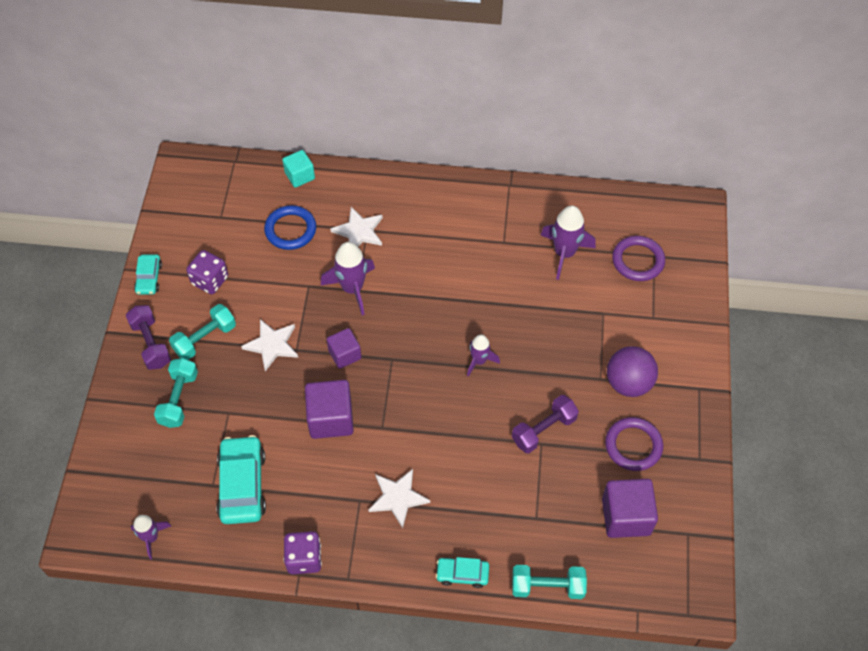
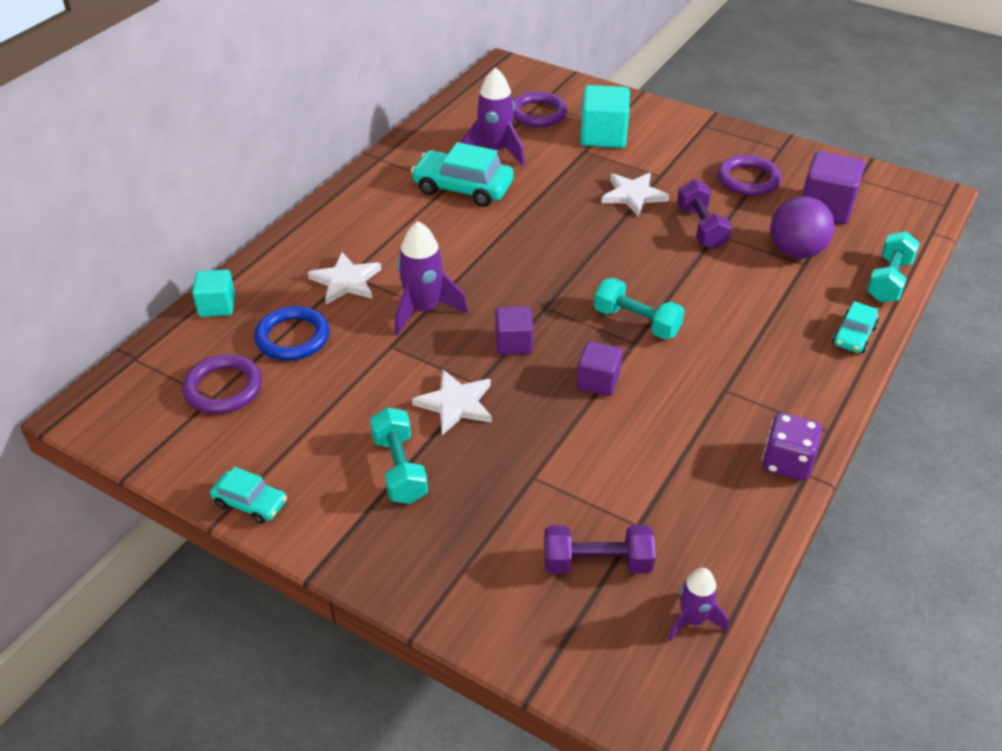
camera: 65 degrees left, 15 degrees down
purple dumbbell [126,305,171,370] -> purple dumbbell moved to [544,525,655,574]
turquoise dumbbell [154,358,198,428] -> turquoise dumbbell moved to [594,278,685,340]
purple dice [186,250,228,294] -> none
turquoise car [216,435,266,524] -> turquoise car moved to [411,142,514,207]
purple cube [305,380,354,439] -> purple cube [577,341,622,396], size x0.62
white star [368,469,430,528] -> white star moved to [601,173,669,216]
purple rocket [467,334,500,377] -> none
purple ball [607,346,658,397] -> purple ball moved to [771,196,835,259]
none -> purple ring [182,354,262,414]
none -> turquoise cube [580,85,630,148]

